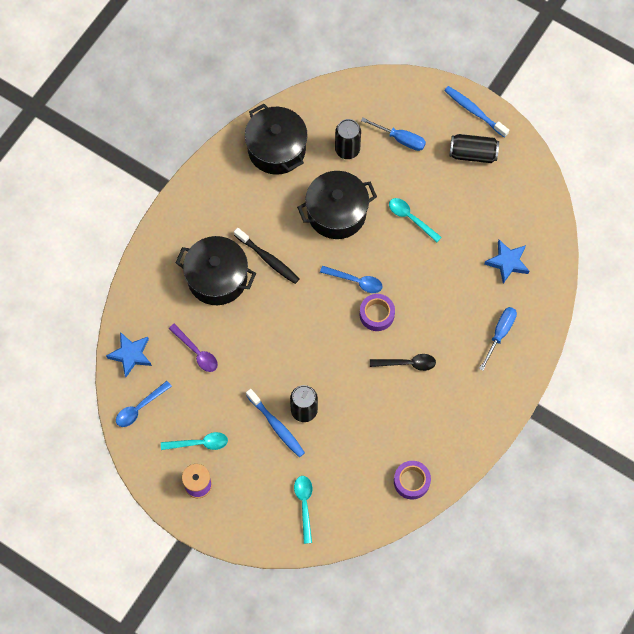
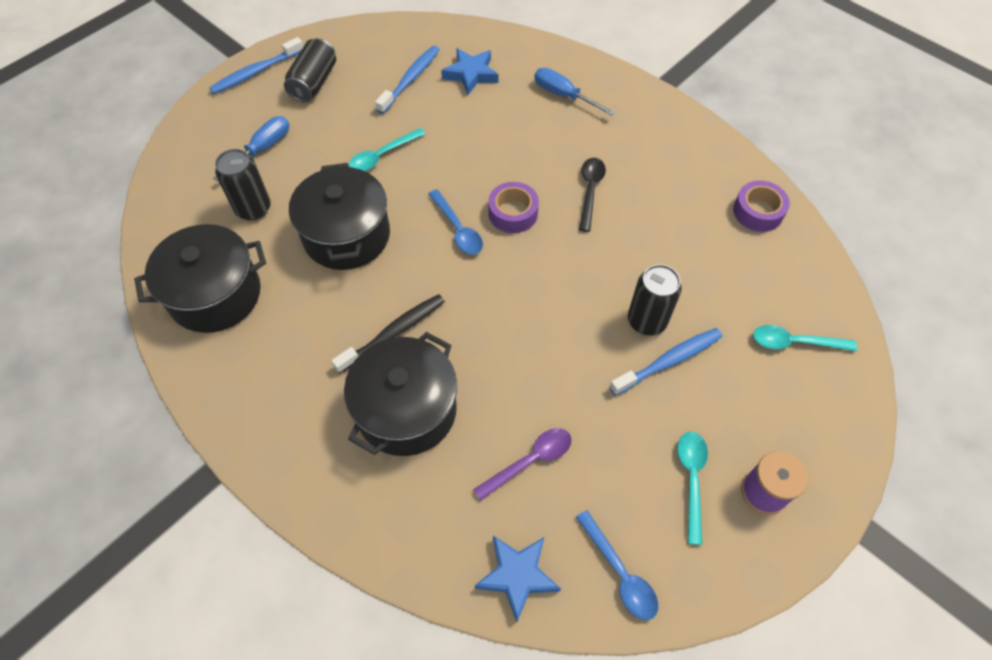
camera: 80 degrees left, 10 degrees down
blue spoon [320,266,383,293] -> blue spoon turned 120 degrees clockwise [429,189,483,255]
none -> blue toothbrush [375,46,440,114]

